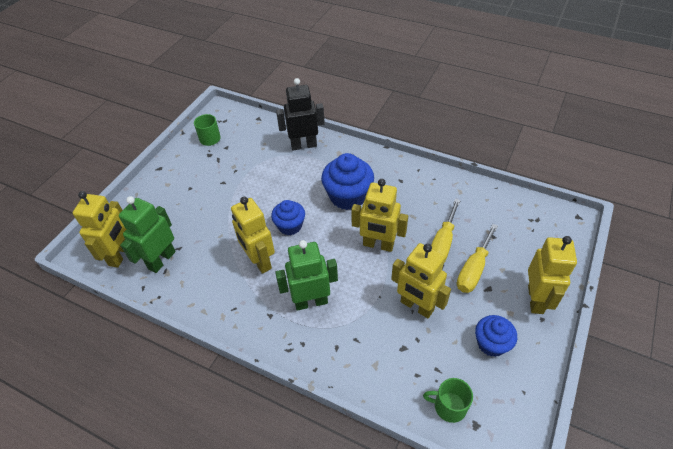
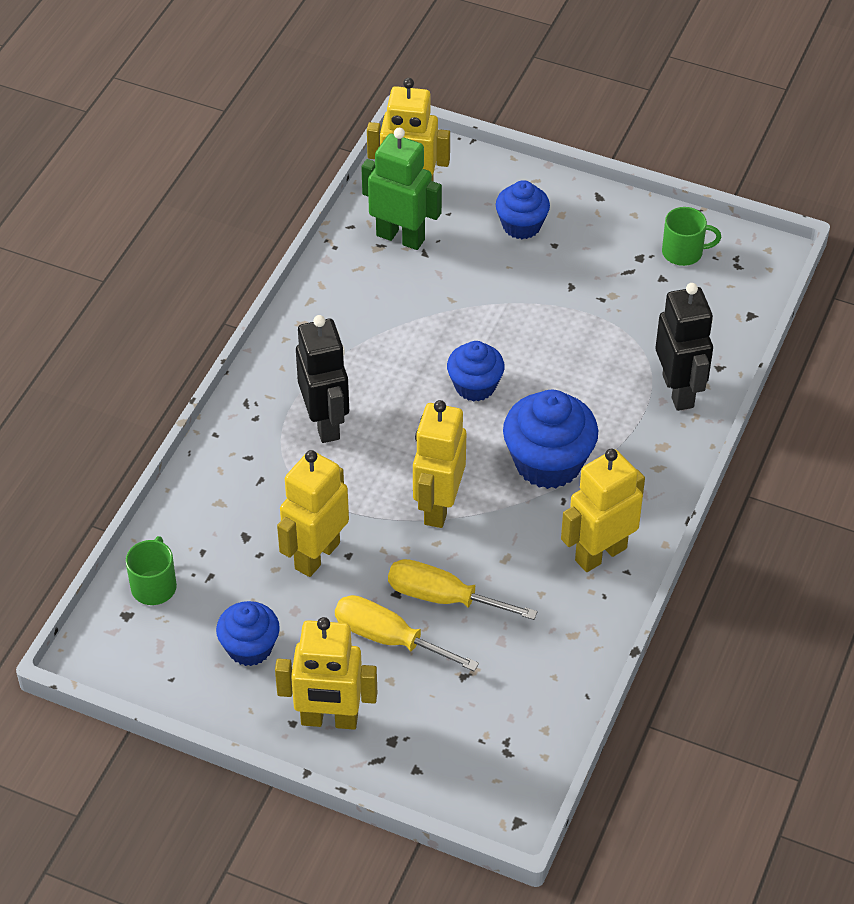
camera: 85 degrees right, 0 degrees up
yellow robot [231,197,275,274] -> yellow robot moved to [561,449,645,572]
green robot [275,240,338,311] -> black robot [296,315,349,443]
none -> blue cupcake [496,180,550,239]

